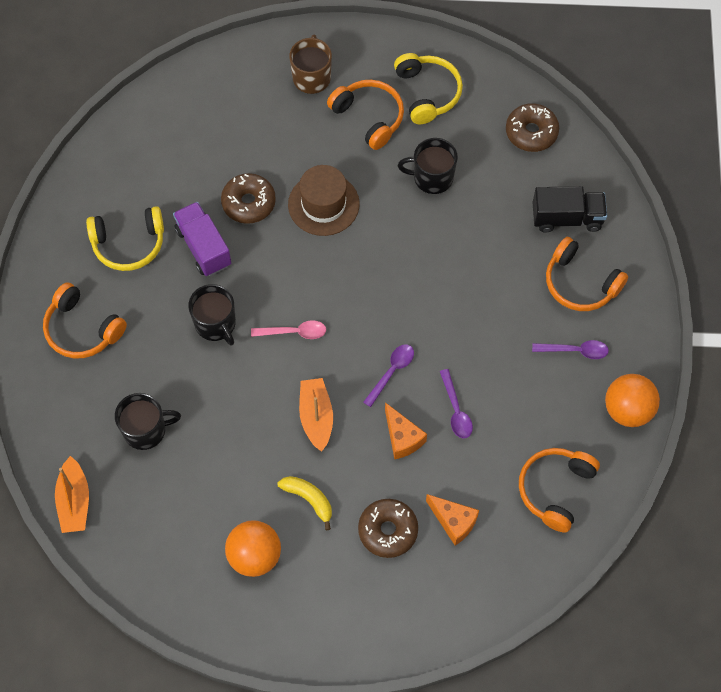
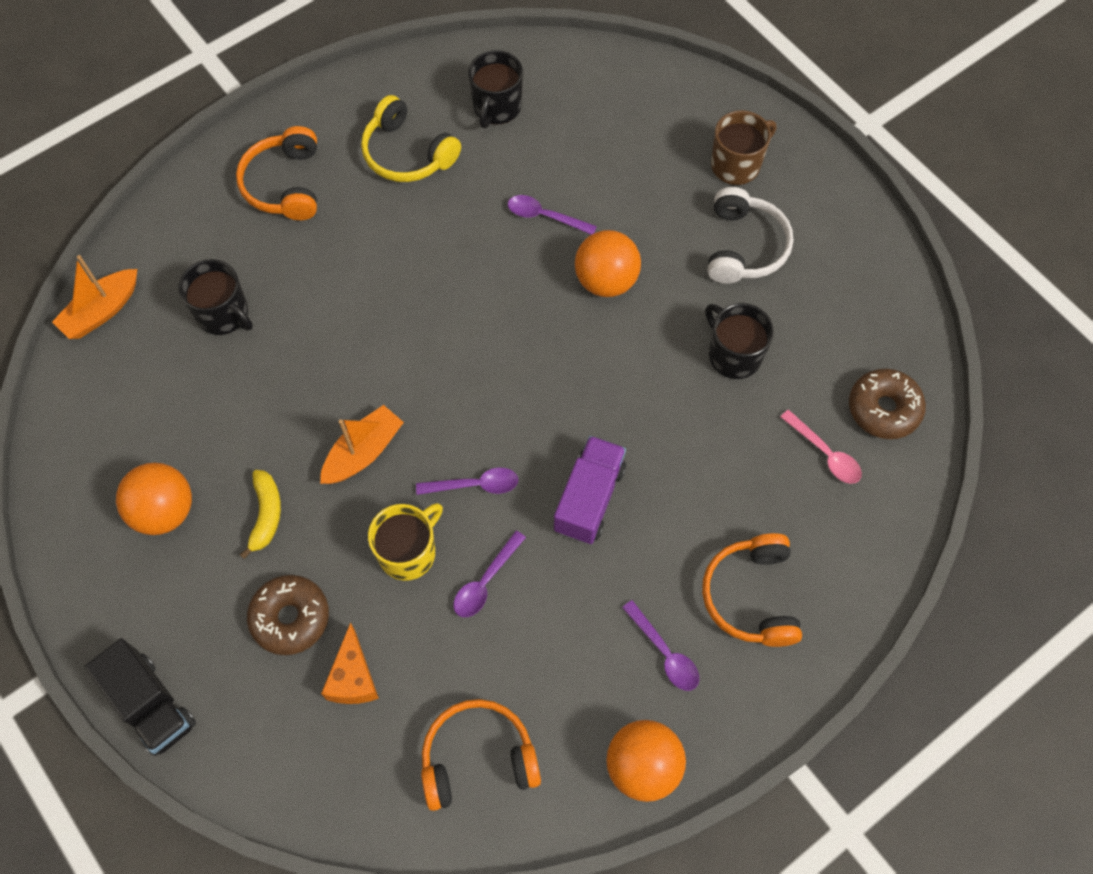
camera: 50 degrees right, 0 degrees up
purple truck [173,202,231,276] -> purple truck moved to [554,436,626,544]
black mug [188,284,236,346] -> black mug moved to [468,50,523,128]
brown donut [221,173,276,224] -> purple spoon [508,195,597,235]
pink spoon [251,320,326,339] -> pink spoon moved to [780,410,862,484]
brown hat [288,165,360,236] -> orange ball [575,230,641,297]
orange headphones [327,80,404,150] -> white headphones [707,187,793,284]
orange cheese [385,402,427,459] -> yellow mug [368,503,443,581]
yellow headphones [394,53,463,124] -> none
black truck [532,186,607,233] -> black truck moved to [85,638,196,756]

